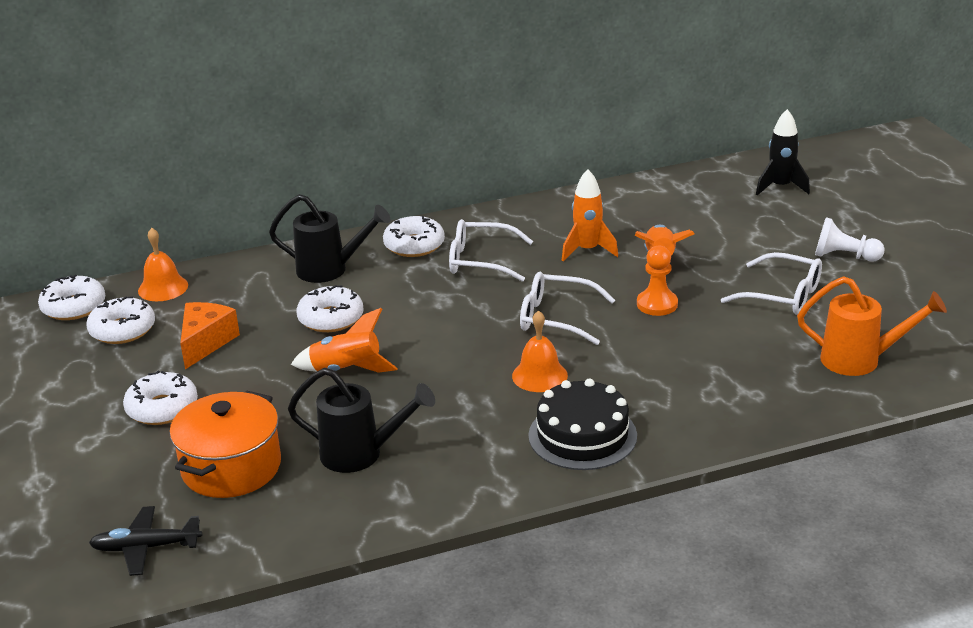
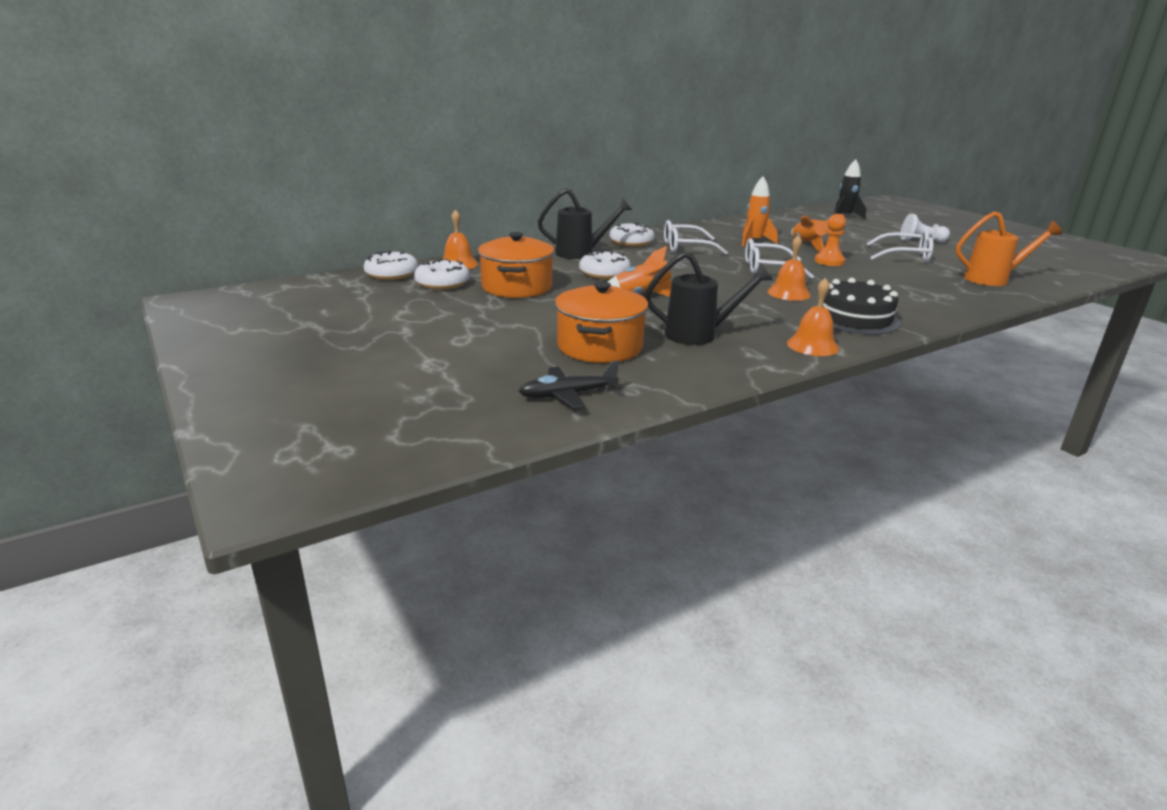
camera: 15 degrees left, 5 degrees down
white donut [123,371,198,425] -> none
orange cheese [180,302,240,369] -> orange pot [478,232,555,298]
none -> orange bell [787,278,839,356]

